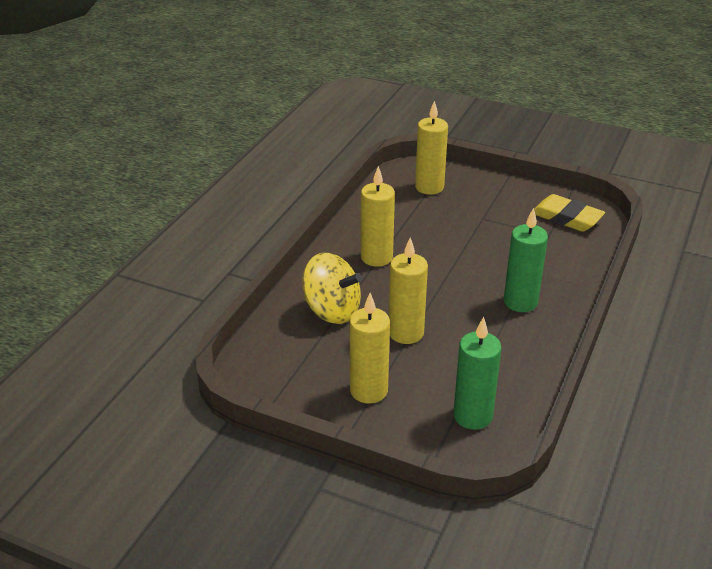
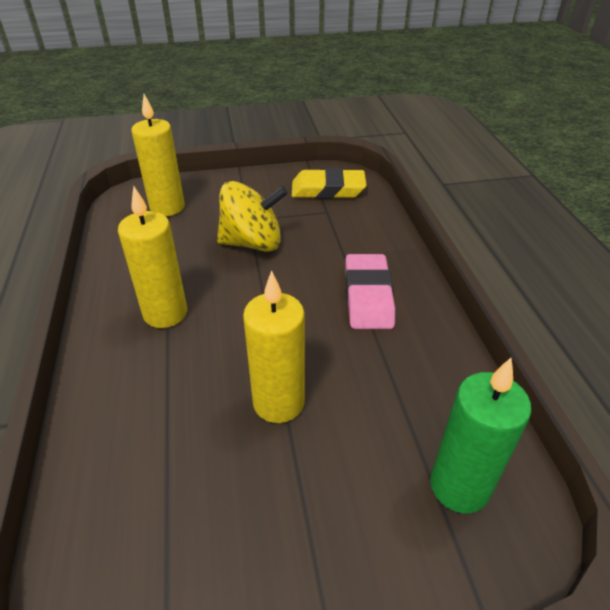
camera: 35 degrees left, 5 degrees up
yellow spinning top [302,253,362,324] -> yellow spinning top moved to [217,181,288,252]
yellow candle [350,293,390,403] -> none
green candle [504,208,548,312] -> pink eraser [345,254,395,329]

